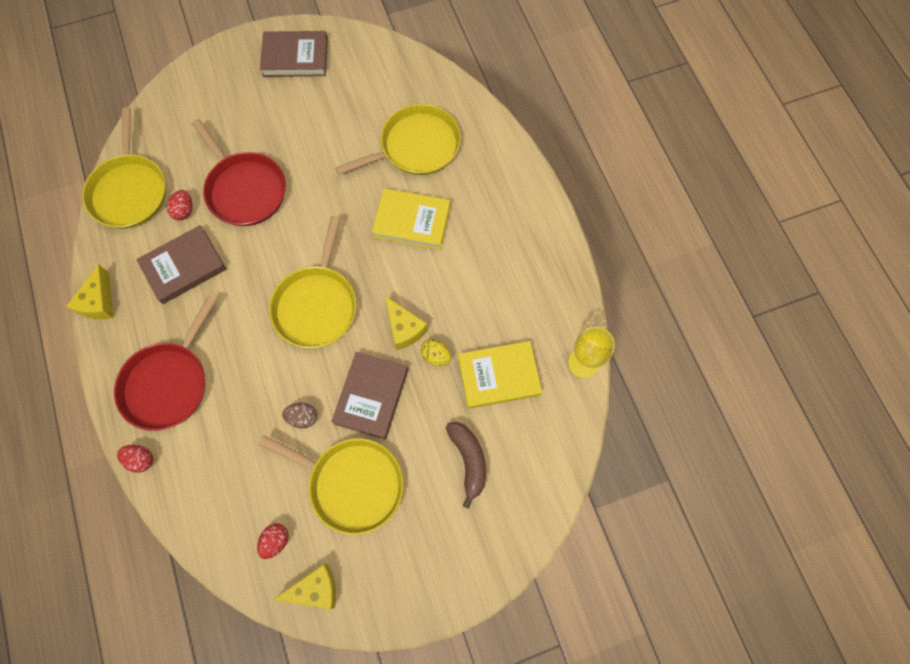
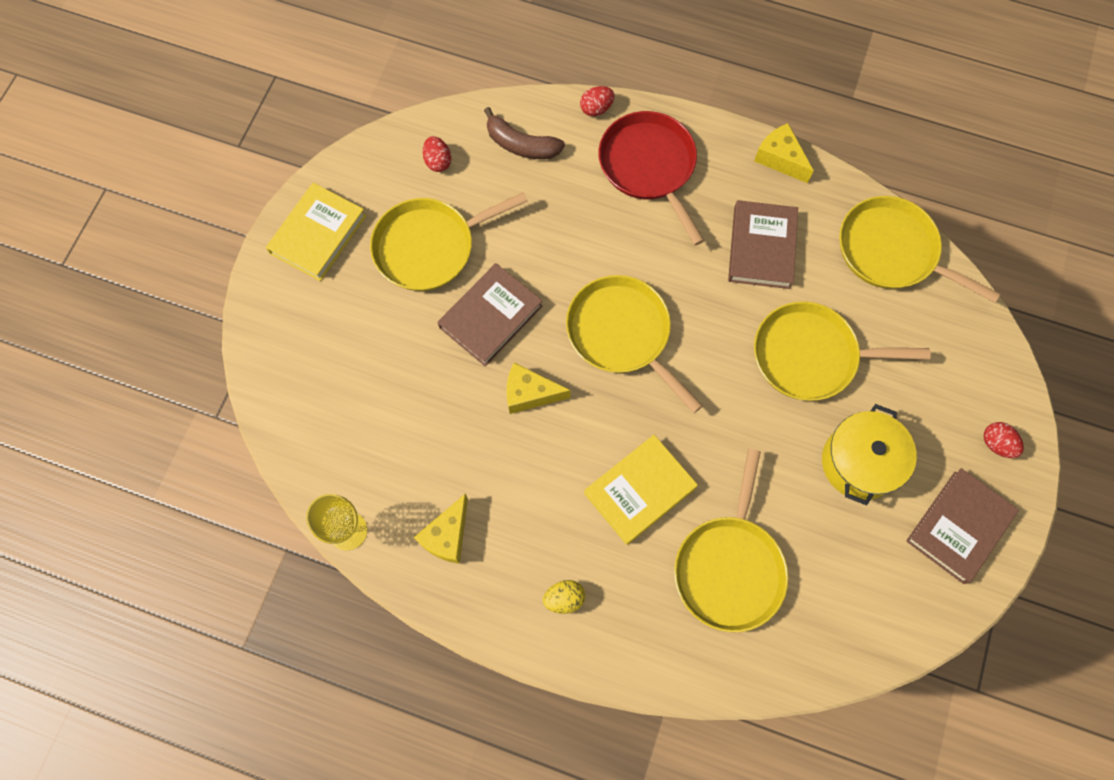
camera: 130 degrees right, 0 degrees up
red egg [167,190,192,220] -> red egg moved to [984,422,1024,458]
red pan [192,119,286,226] -> yellow pan [754,301,931,401]
yellow cheese [273,564,336,609] -> yellow cheese moved to [414,493,468,564]
brown egg [282,402,317,429] -> none
brown book [331,352,408,439] -> brown book turned 75 degrees clockwise [438,263,543,366]
yellow egg [421,339,451,366] -> yellow egg moved to [543,580,585,614]
brown banana [446,422,486,509] -> brown banana moved to [484,107,565,159]
yellow book [458,341,542,409] -> yellow book moved to [266,183,366,281]
none -> yellow pot [822,404,917,505]

